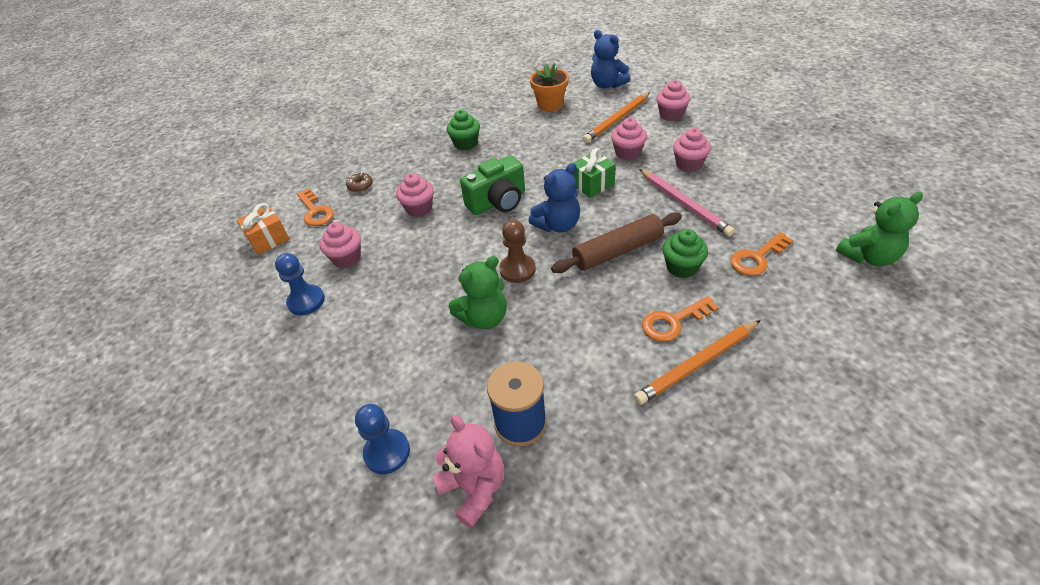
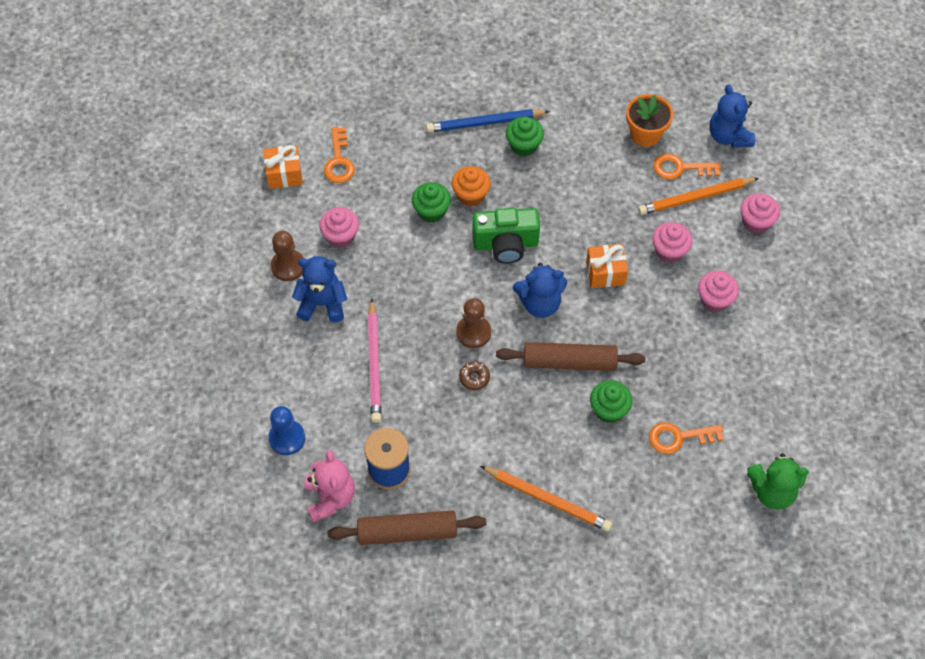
camera: 25 degrees right, 15 degrees up
blue pawn [275,253,325,315] -> brown pawn [271,231,303,281]
brown donut [346,172,373,192] -> brown donut moved to [459,362,490,390]
pink cupcake [396,173,434,217] -> green cupcake [412,182,451,223]
green teddy bear [449,256,507,329] -> none
green gift [573,148,616,198] -> orange gift [586,244,628,288]
orange pencil [634,320,761,405] -> orange pencil turned 150 degrees counterclockwise [480,466,612,532]
pink pencil [639,169,735,237] -> pink pencil moved to [368,299,381,423]
orange key [642,296,719,342] -> orange key moved to [653,153,721,179]
none -> blue teddy bear [292,256,347,322]
none -> brown rolling pin [327,511,486,545]
none -> blue pencil [426,109,550,133]
none -> orange cupcake [452,166,491,207]

